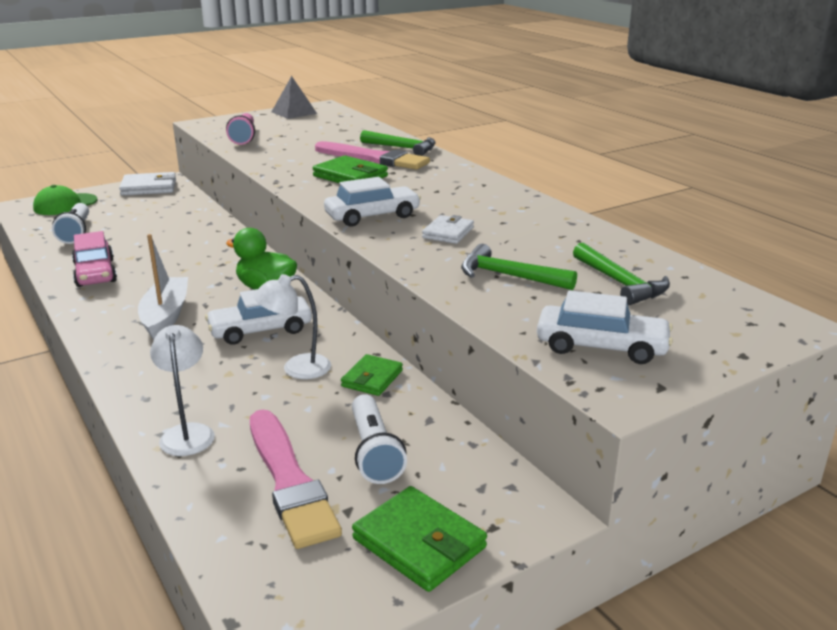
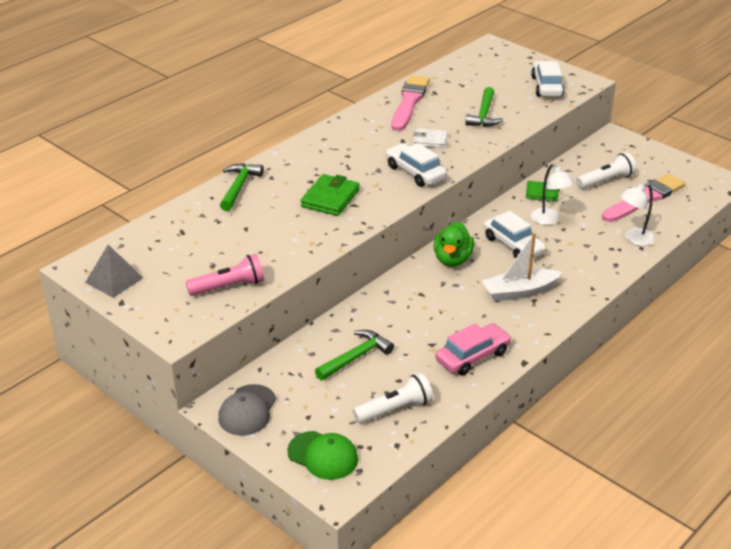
camera: 105 degrees left, 10 degrees up
white wallet [119,172,176,196] -> grey cap [218,384,276,436]
pink brush [315,141,430,170] -> pink brush moved to [392,75,430,131]
green wallet [352,486,487,592] -> none
green hammer [573,243,670,305] -> green hammer moved to [315,330,394,380]

